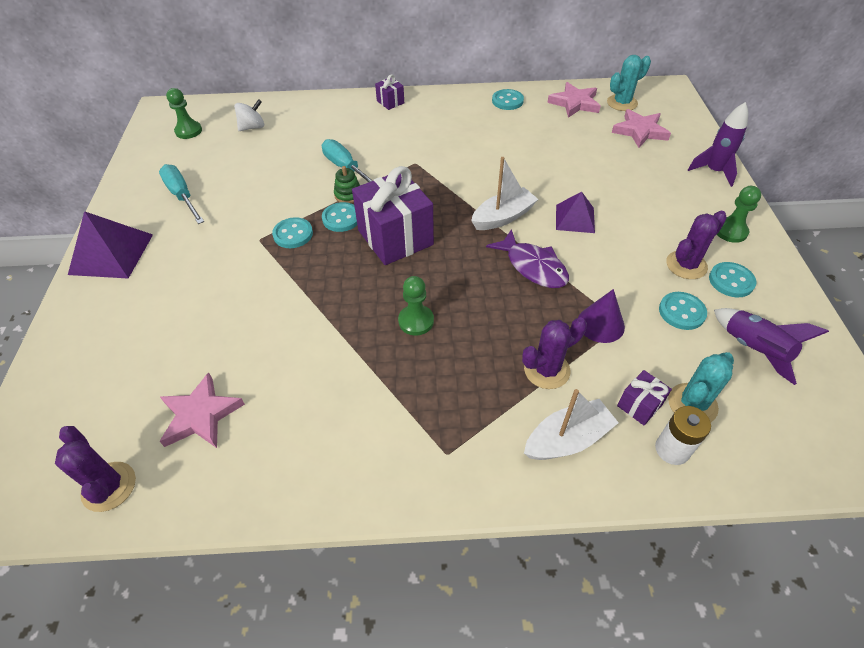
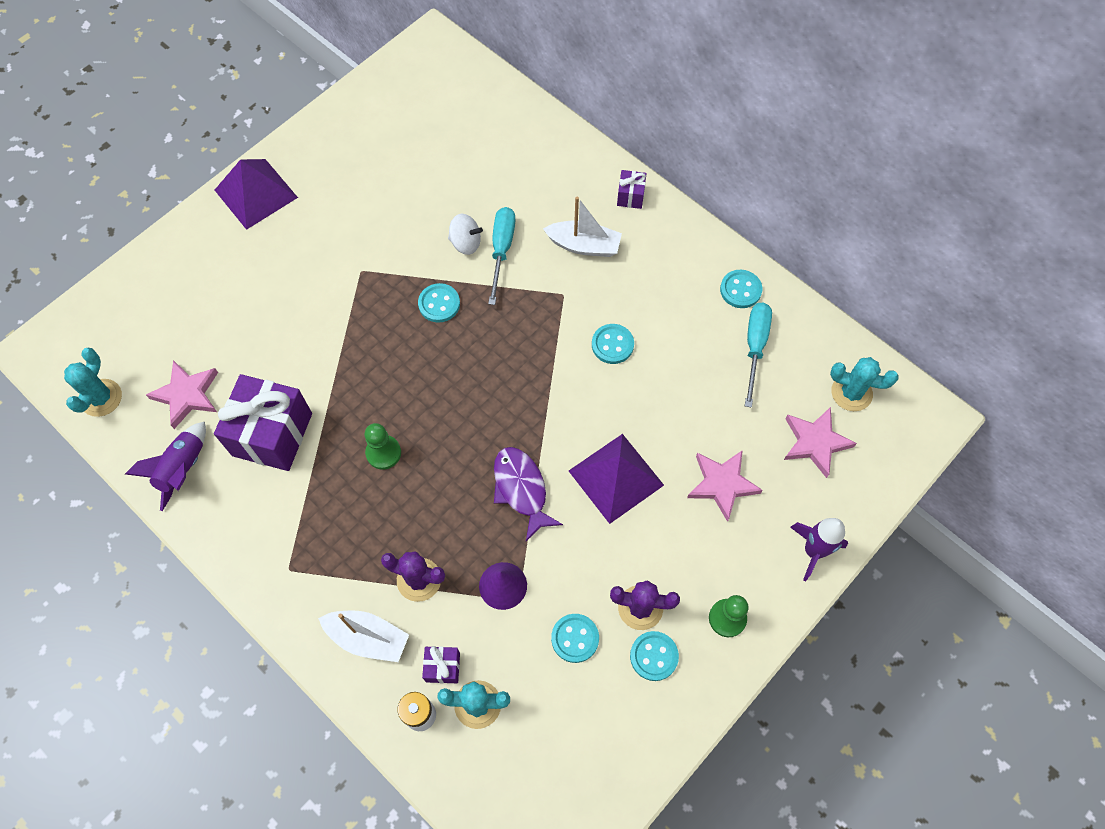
camera: 45 degrees right, 15 degrees up
purple cactus [55,426,136,512] -> turquoise cactus [64,348,122,417]
turquoise screwdriver [159,164,204,224] -> turquoise screwdriver moved to [745,302,772,408]
green pawn [166,88,202,139] -> none
white spinning top [234,99,264,131] -> white spinning top moved to [448,214,483,255]
turquoise button [272,217,313,248] -> turquoise button moved to [592,324,634,364]
green stacking toy [334,166,360,203] -> none
purple gift [352,166,434,265] -> purple gift moved to [214,374,312,471]
white boat [471,157,538,230] -> white boat moved to [543,196,622,257]
purple fish [486,229,569,288] -> purple fish turned 150 degrees clockwise [494,447,563,541]
pink star [547,82,601,118] -> pink star moved to [687,450,763,522]
purple pyramid [556,192,595,233] -> purple pyramid [569,434,664,524], size x1.56
purple rocket [714,308,829,385] -> purple rocket moved to [125,422,206,511]

